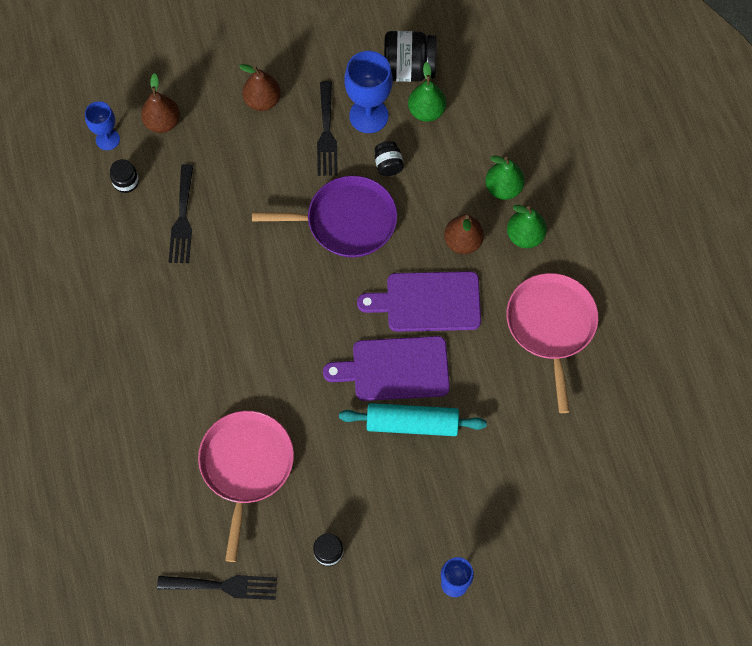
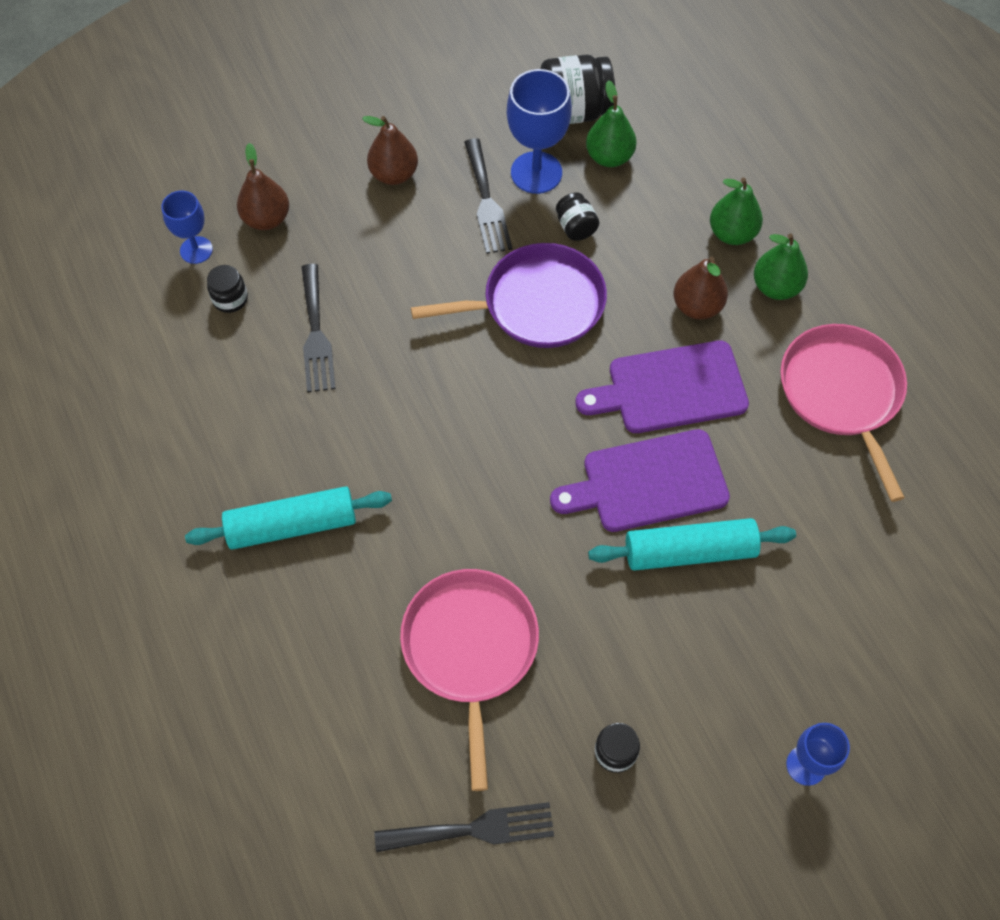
camera: 10 degrees left, 5 degrees down
none -> turquoise rolling pin [185,486,392,550]

